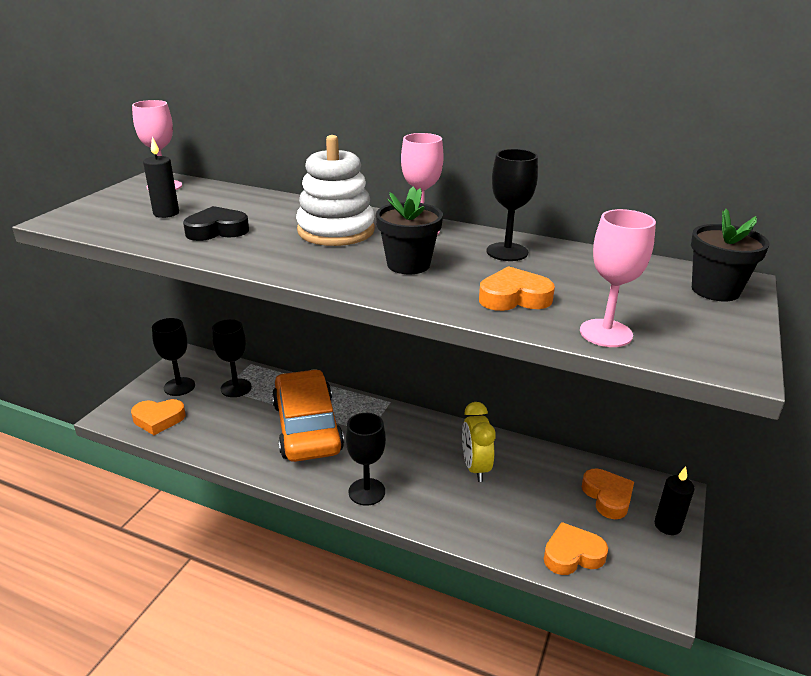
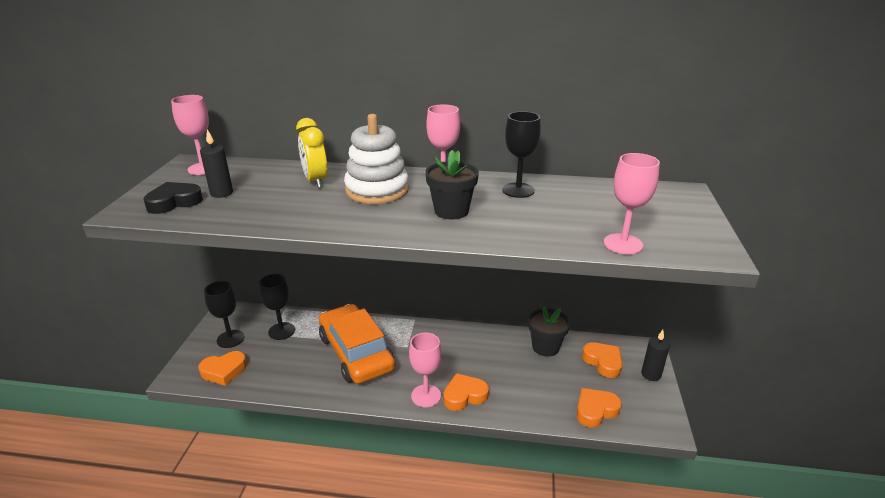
camera: 15 degrees left, 0 degrees up
black heart [183,206,249,241] -> black heart moved to [143,182,203,214]
black goblet [346,413,386,506] -> pink goblet [409,332,442,407]
yellow clock [462,402,496,482] -> yellow clock moved to [296,118,328,188]
orange heart [479,266,555,311] -> orange heart moved to [443,373,489,411]
black flower pot [691,209,770,301] -> black flower pot moved to [528,306,570,357]

